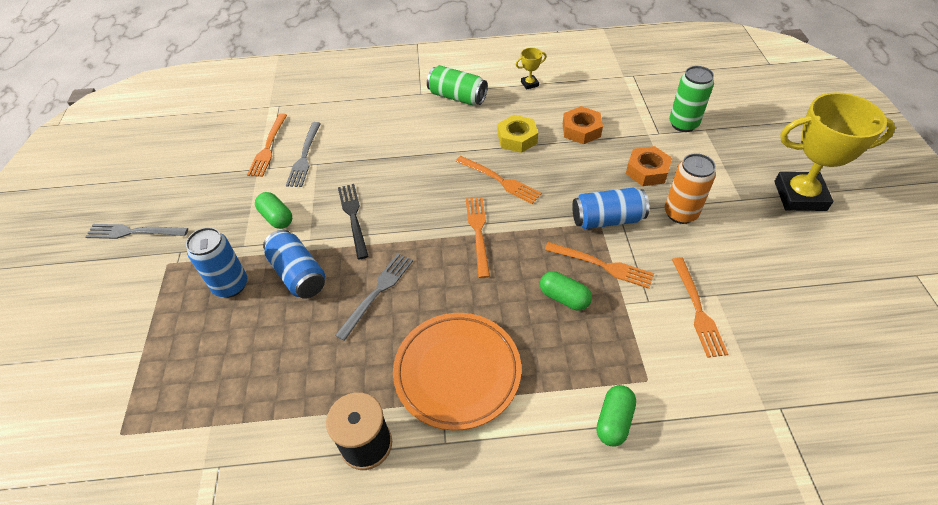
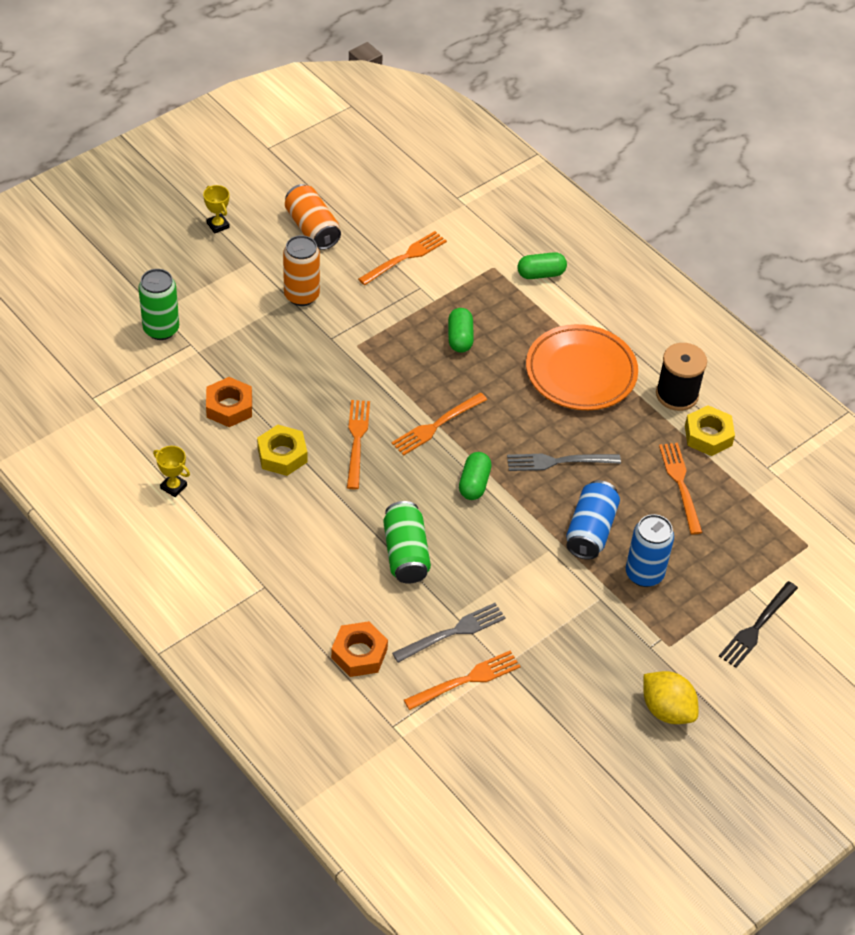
camera: 130 degrees left, 0 degrees up
grey fork [85,224,188,239] -> yellow lemon [643,671,698,724]
green capsule [255,192,292,229] -> green capsule moved to [459,452,492,500]
black fork [338,184,369,259] -> black fork moved to [719,581,798,668]
green can [427,65,488,105] -> green can moved to [383,501,431,584]
orange fork [545,242,654,289] -> orange fork moved to [659,443,703,534]
blue can [572,188,649,229] -> none
orange nut [626,146,672,186] -> orange nut moved to [331,621,388,677]
yellow trophy [774,92,896,211] -> yellow trophy [203,185,230,234], size x0.41
none -> orange can [285,184,341,250]
none -> yellow nut [685,405,735,456]

